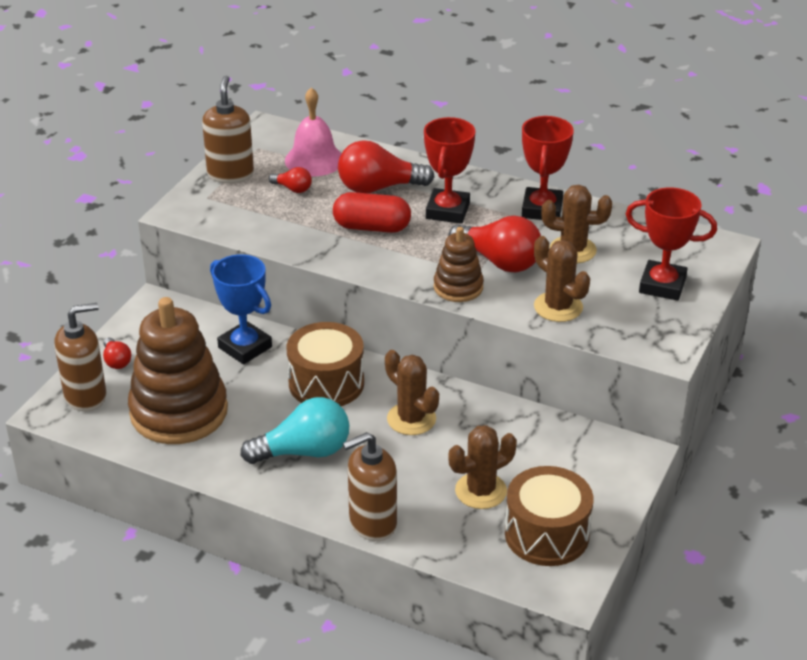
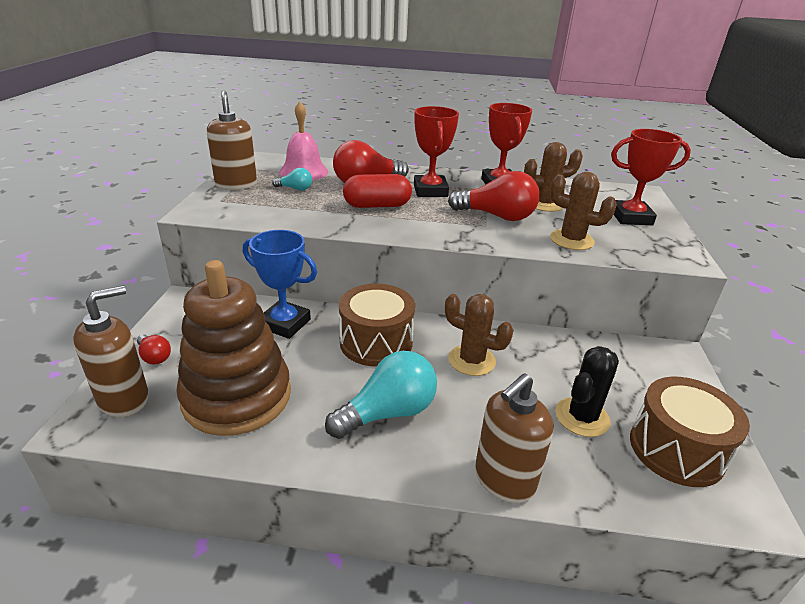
camera: 20 degrees left, 5 degrees down
red light bulb [269,167,312,193] -> turquoise light bulb [272,168,312,191]
brown stacking toy [434,227,484,302] -> none
brown cactus [448,425,517,509] -> black cactus [555,346,619,437]

